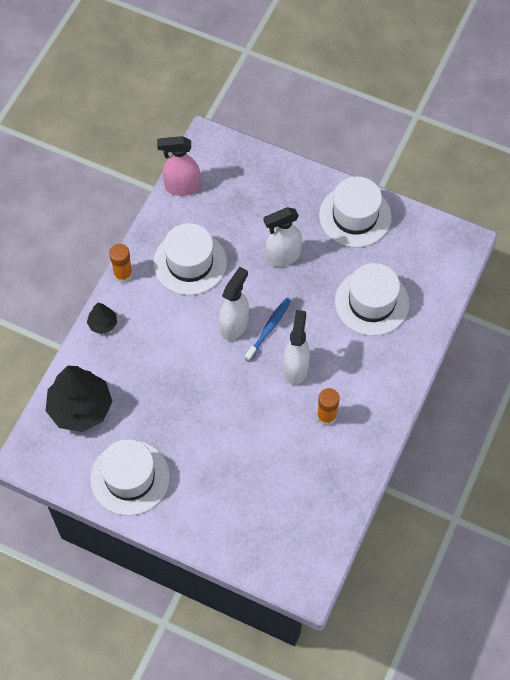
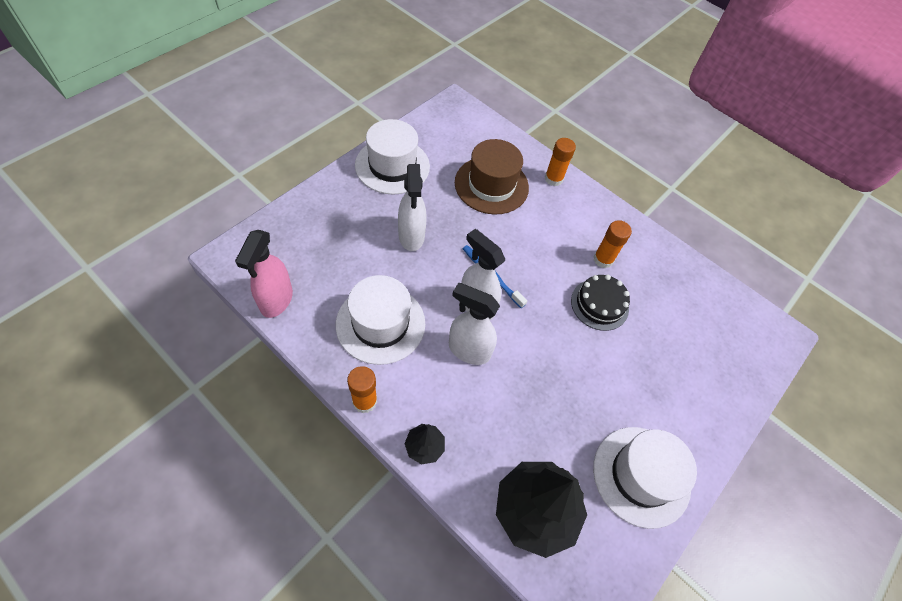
camera: 80 degrees left, 5 degrees down
white spray bottle [283,310,310,385] -> white spray bottle moved to [449,283,500,365]
white hat [335,263,409,336] -> brown hat [455,139,529,214]
none -> orange glue stick [545,138,576,186]
none -> black cake [571,275,630,331]

